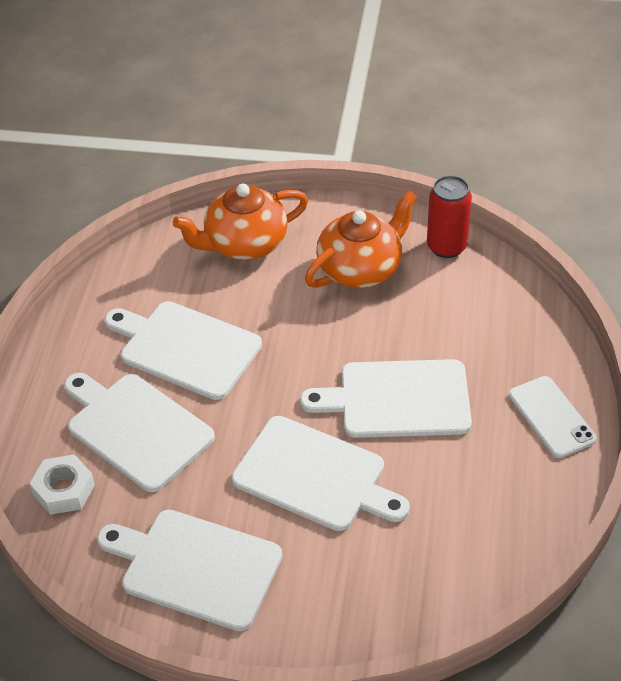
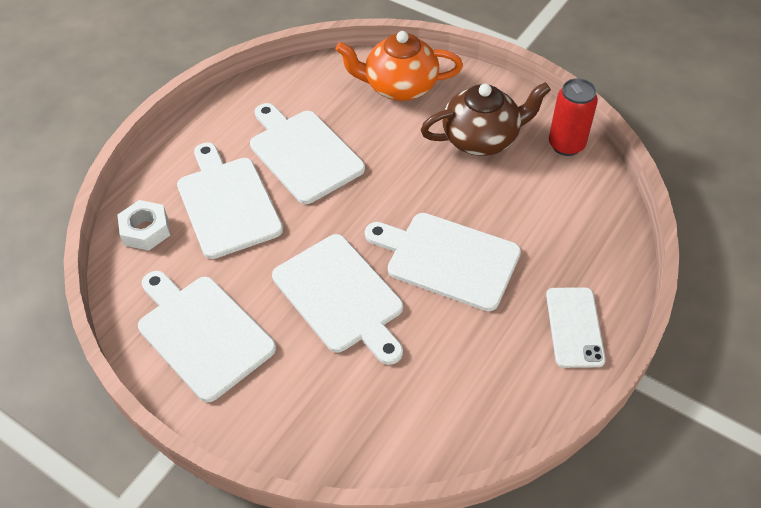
camera: 25 degrees right, 5 degrees up
orange teapot [305,190,417,288] -> brown teapot [421,82,551,156]

